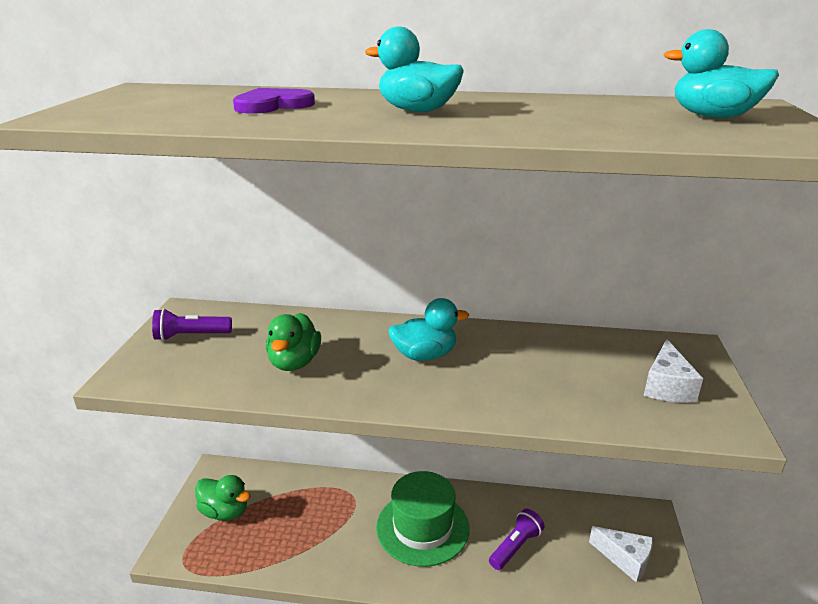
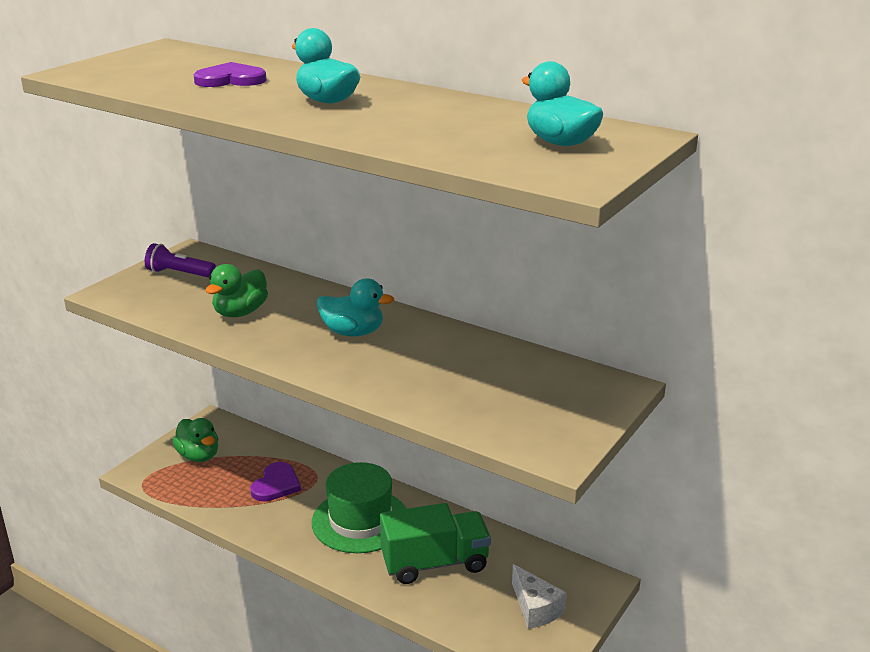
camera: 25 degrees right, 0 degrees up
purple flashlight [489,509,544,570] -> green truck [380,503,491,584]
white cheese [644,339,703,403] -> none
none -> purple heart [250,462,301,501]

